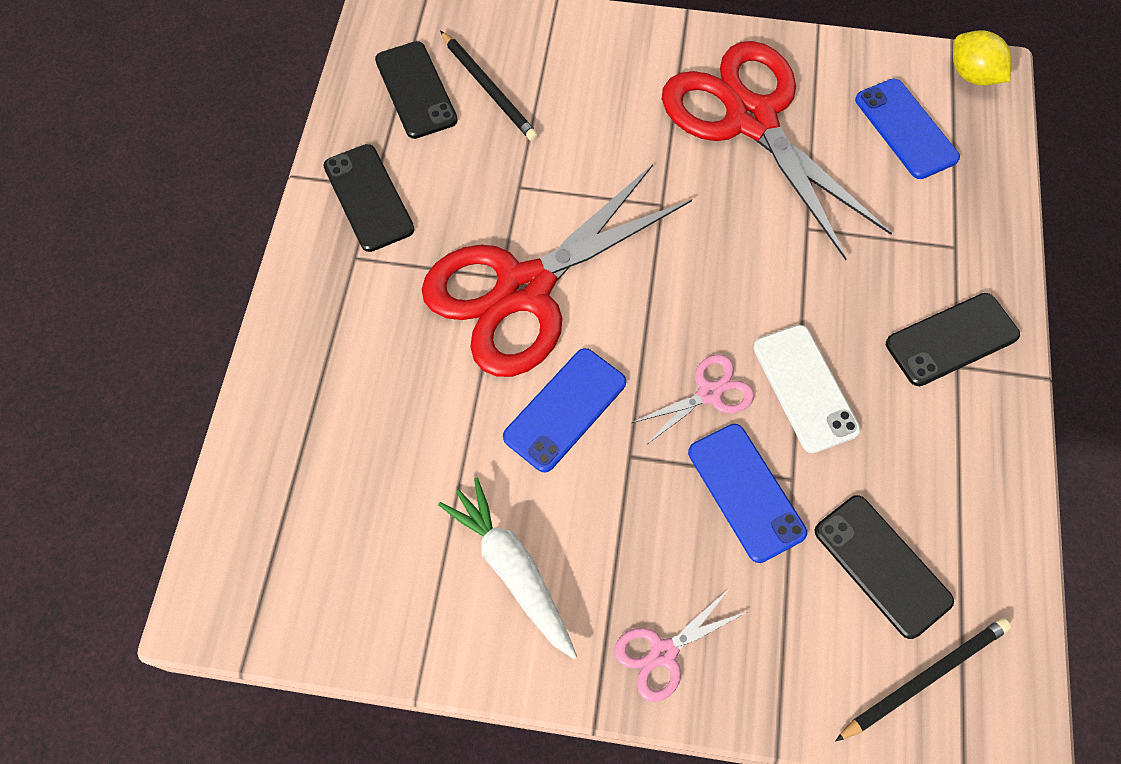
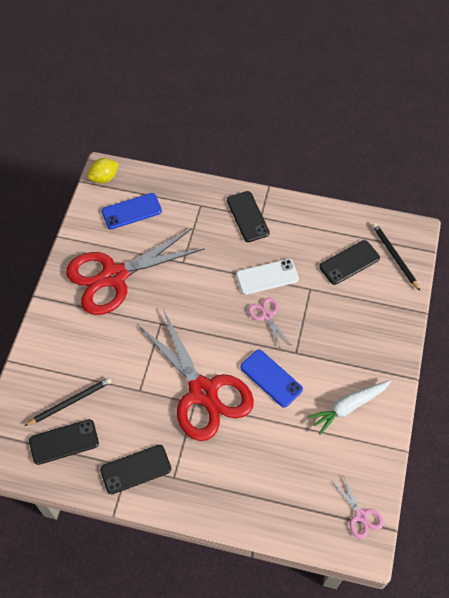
camera: 85 degrees left, 5 degrees down
pink scissors [614,588,749,702] -> pink scissors moved to [331,474,384,539]
blue phone [688,424,807,563] -> none

